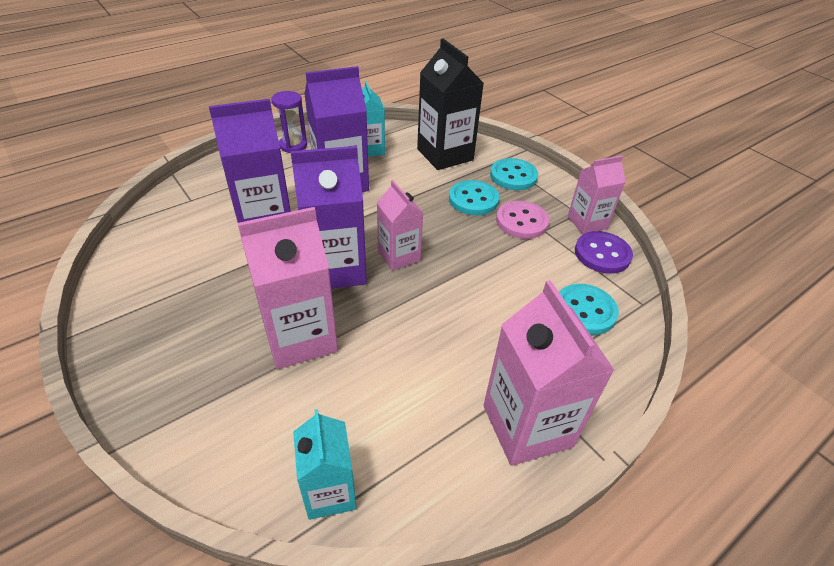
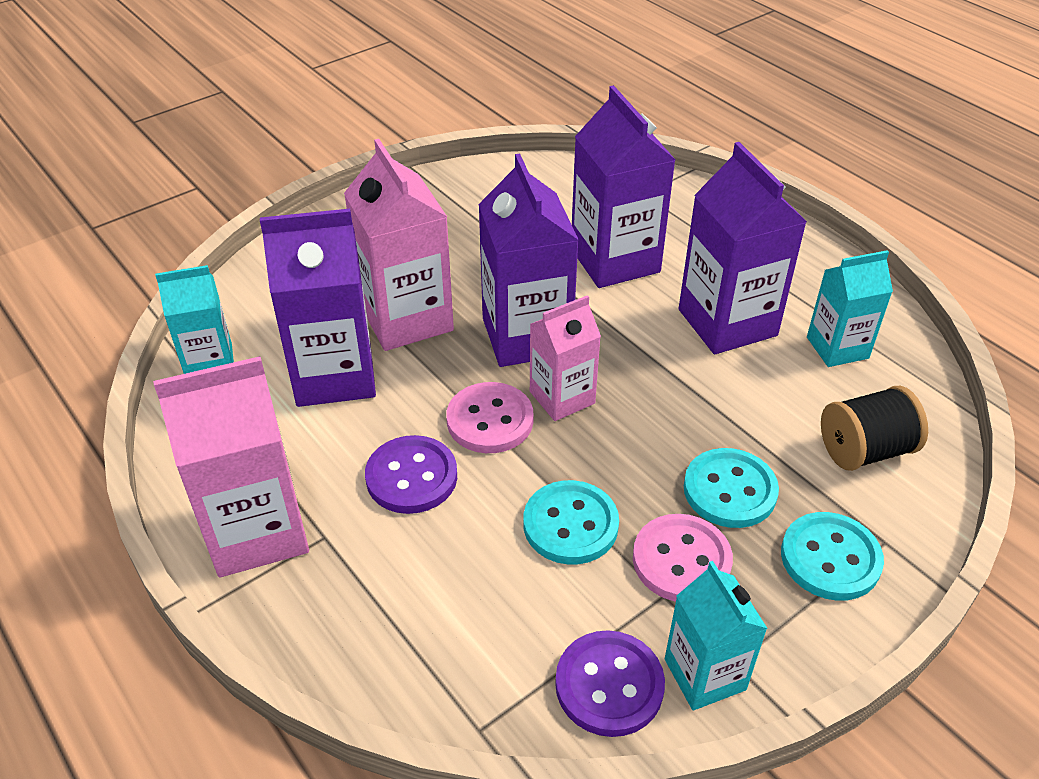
camera: 90 degrees right, 0 degrees up
purple hourglass [271,91,307,153] -> none
black carton [417,38,484,170] -> black spool [821,386,928,471]
turquoise button [559,284,619,335] -> turquoise button moved to [523,480,619,565]
pink carton [567,155,626,234] -> turquoise carton [665,561,768,710]
none -> purple carton [260,209,376,407]
none -> purple button [365,435,457,514]
none -> pink button [446,382,534,453]

